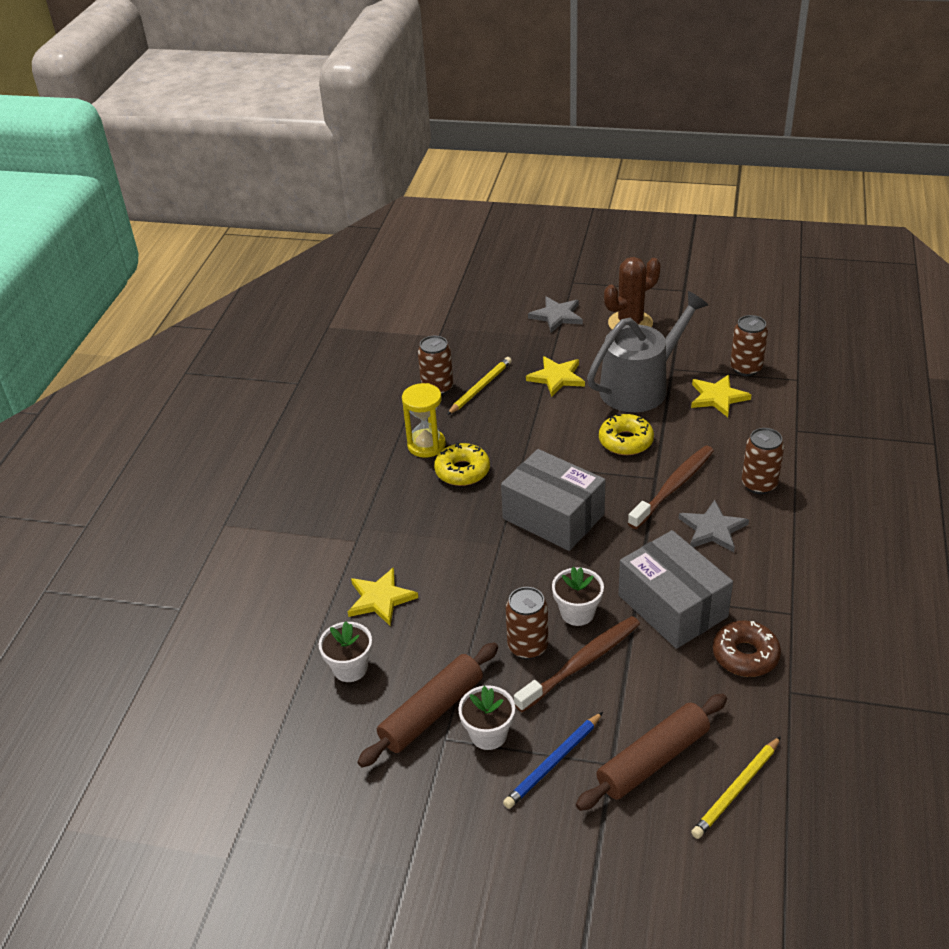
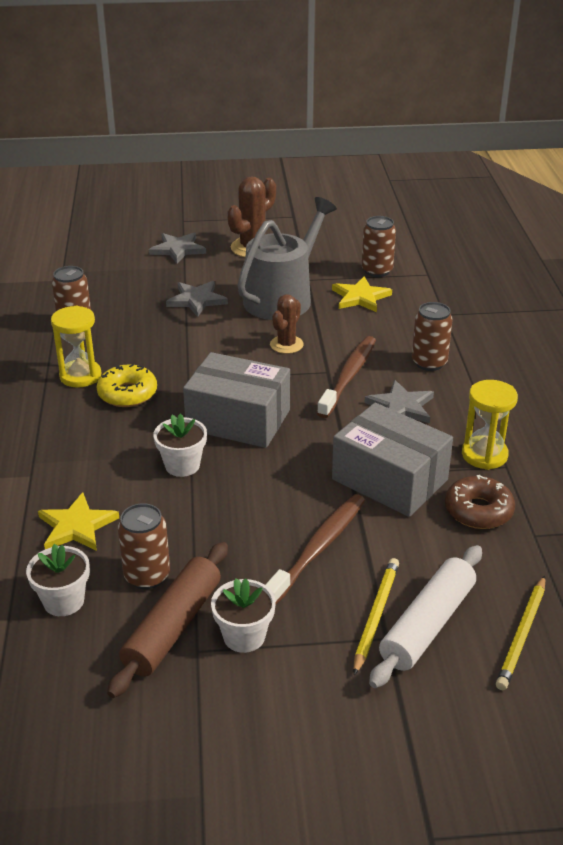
camera: 20 degrees left, 5 degrees down
yellow pencil [447,357,512,415] -> yellow pencil moved to [353,558,399,675]
blue pencil [503,712,603,809] -> none
brown can [506,587,548,659] -> brown can moved to [118,503,170,589]
yellow star [526,356,585,397] -> grey star [166,281,228,317]
white flower pot [552,567,604,626] -> white flower pot moved to [153,413,207,477]
brown rolling pin [576,694,727,811] -> white rolling pin [369,545,482,688]
yellow donut [599,414,654,455] -> brown cactus [270,294,304,354]
none -> yellow hourglass [462,380,518,470]

